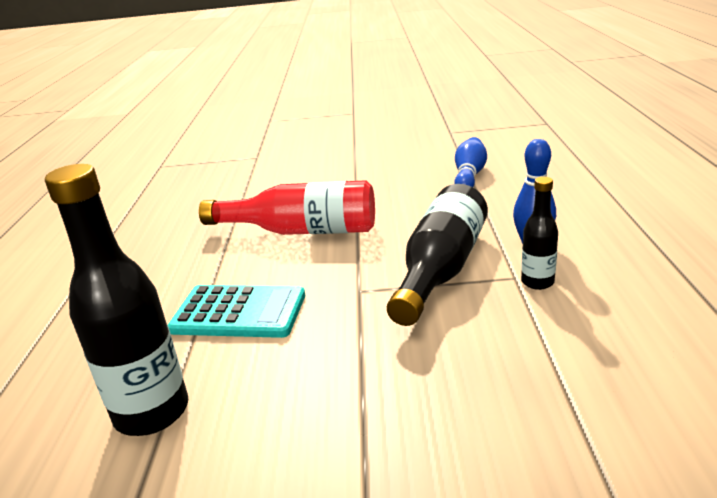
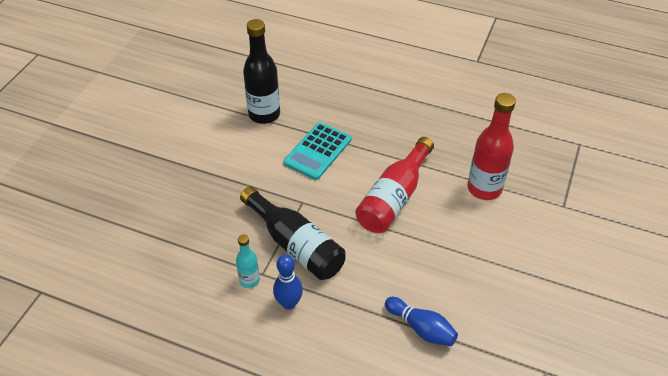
camera: 110 degrees right, 20 degrees up
black bottle [521,177,558,290] -> turquoise bottle [236,234,260,288]
none -> red bottle [468,93,516,200]

